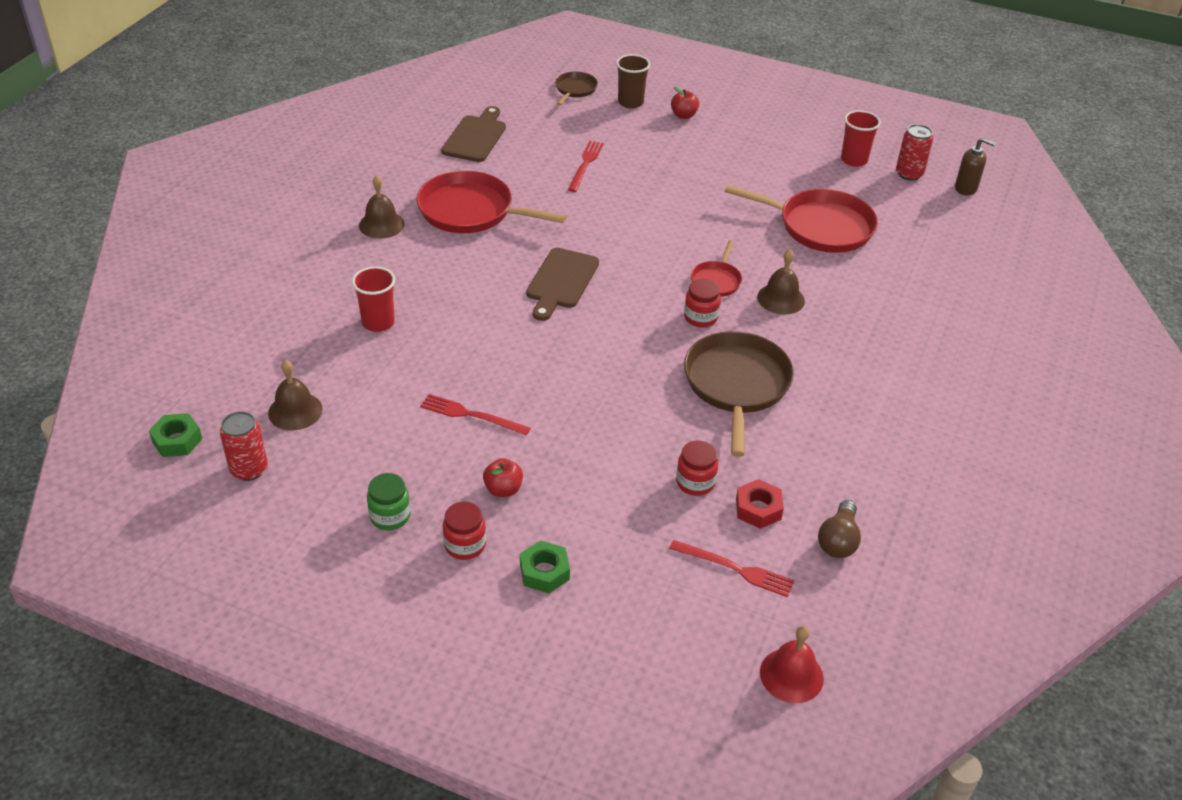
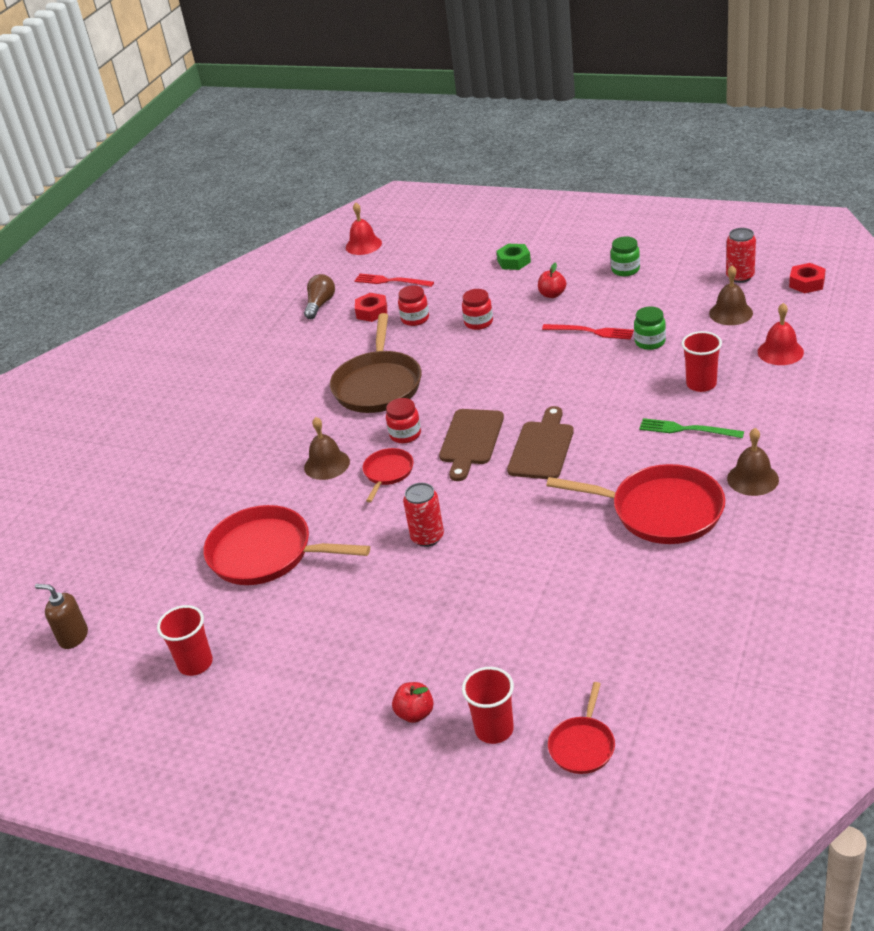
camera: 175 degrees left, 5 degrees down
green nut [149,413,202,457] -> red nut [789,263,826,293]
brown cutting board [441,106,506,162] -> brown cutting board moved to [439,409,504,481]
red jar [443,502,486,560] -> red jar moved to [462,289,493,330]
brown pan [555,72,598,105] -> red pan [548,682,615,774]
red fork [568,141,604,192] -> none
brown cup [616,54,650,108] -> red cup [462,667,514,744]
red can [896,124,933,181] -> red can moved to [403,483,444,547]
none -> green jar [634,306,666,350]
none -> green fork [639,418,744,438]
none -> red bell [758,303,804,365]

